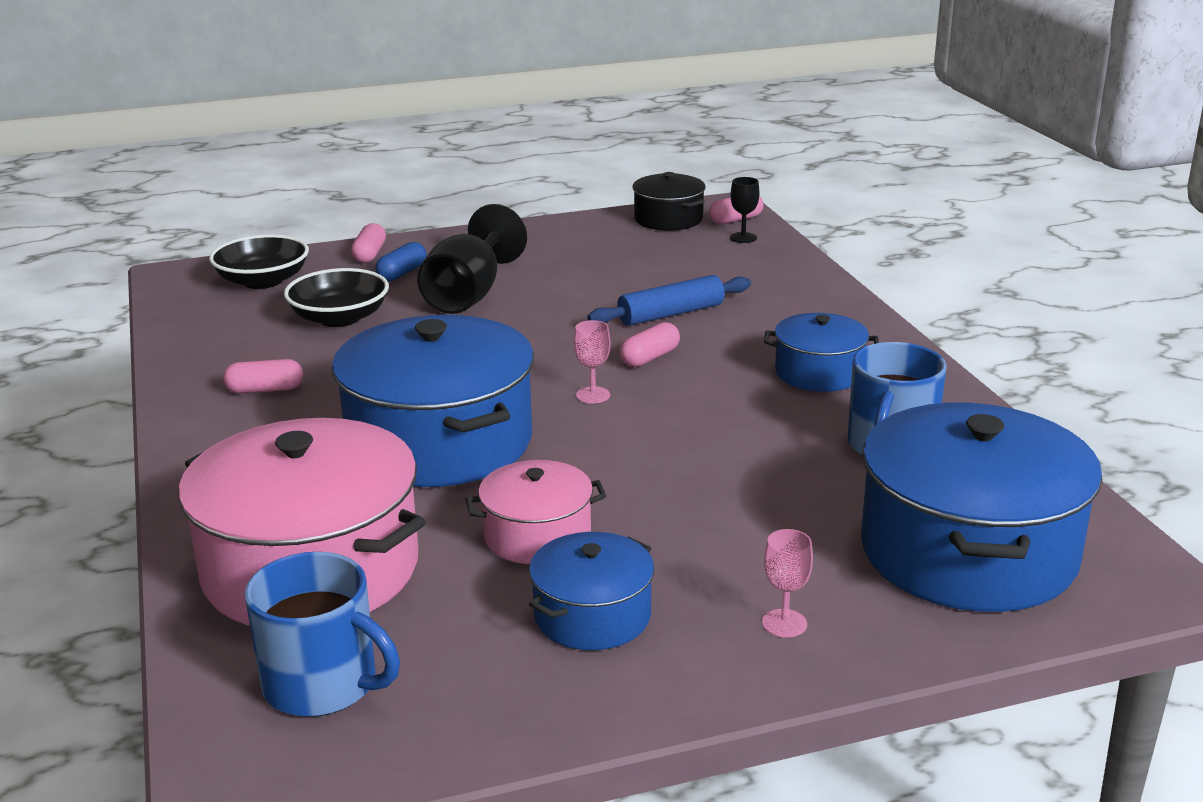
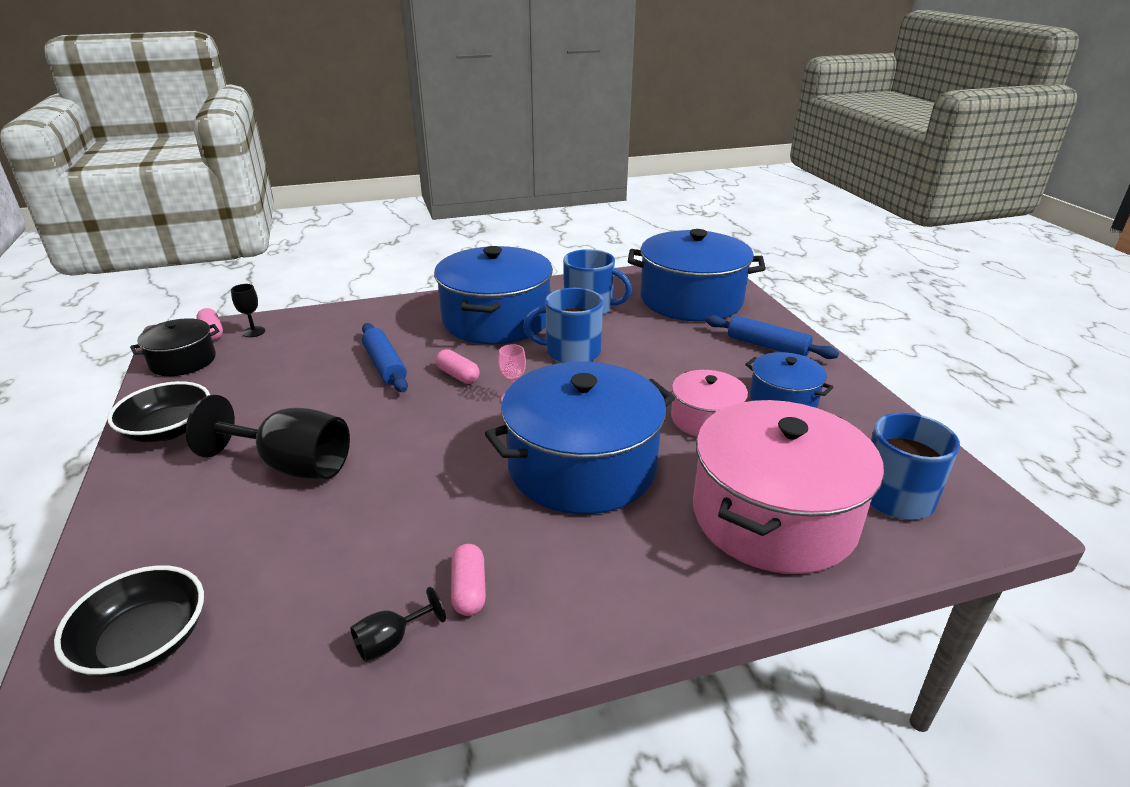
camera: 90 degrees left, 5 degrees up
black bowl [284,268,389,327] -> black bowl moved to [107,381,210,442]
pink capsule [351,223,386,263] -> none
blue capsule [375,242,427,282] -> none
pink goblet [762,529,813,638] -> blue rolling pin [705,315,839,359]
blue pot [764,313,879,392] -> blue pot [434,246,553,344], size x1.94
none -> black goblet [350,587,446,662]
none -> blue mug [523,288,603,363]

